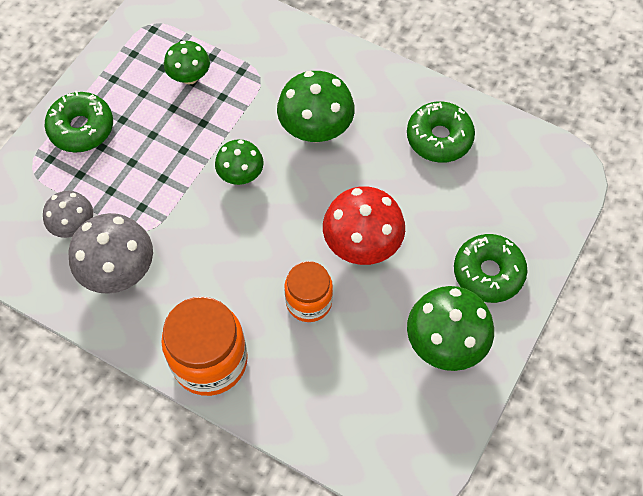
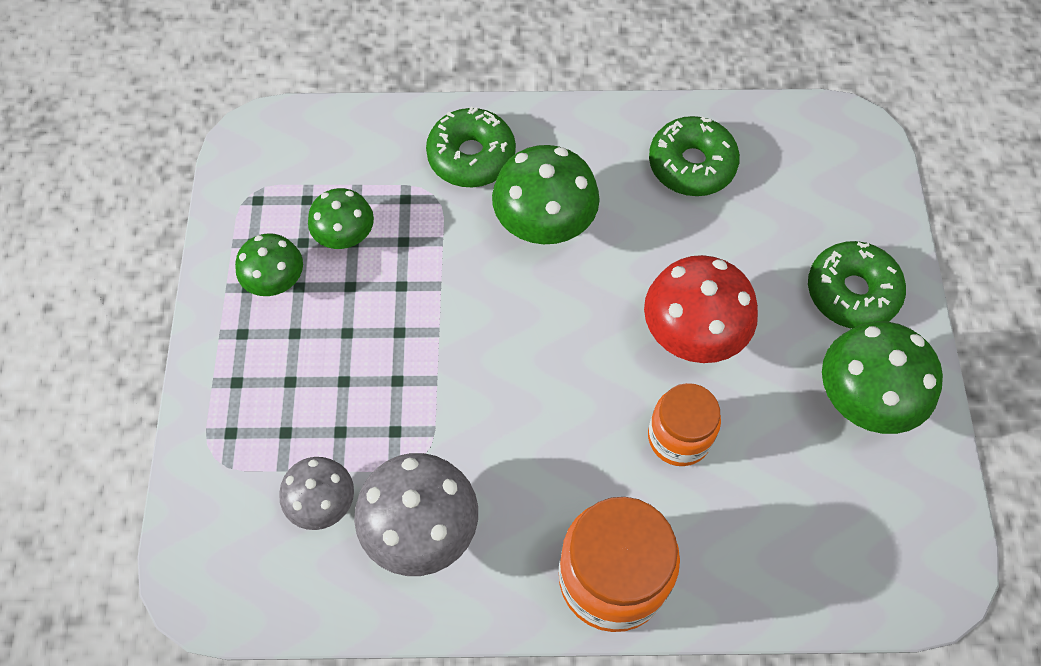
camera: 30 degrees left, 0 degrees up
green donut [45,91,113,153] -> green donut moved to [426,107,516,187]
green mushroom [215,139,264,185] -> green mushroom moved to [235,233,303,296]

